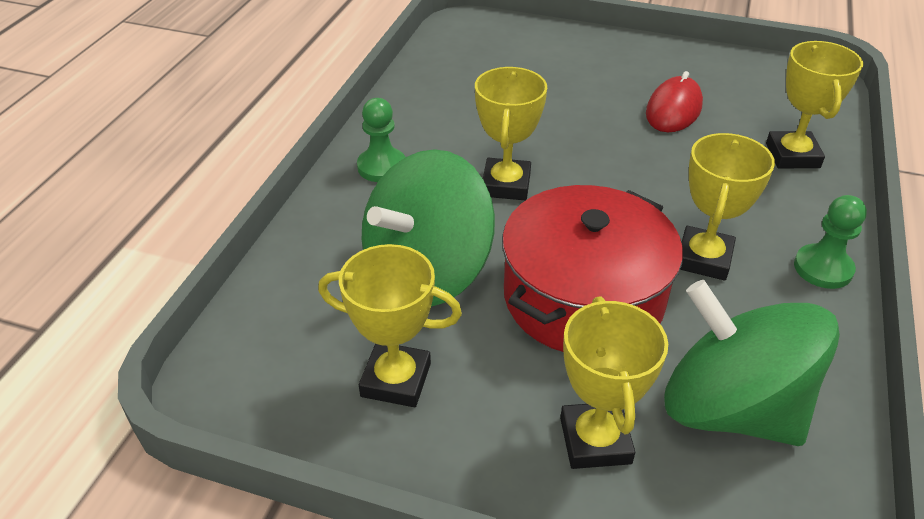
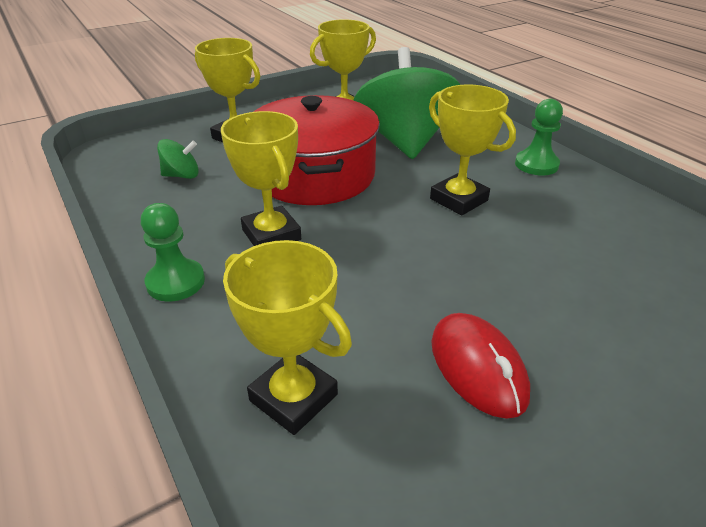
camera: 130 degrees right, 5 degrees down
green spinning top [664,280,840,446] -> green spinning top [157,139,199,179], size x0.41

